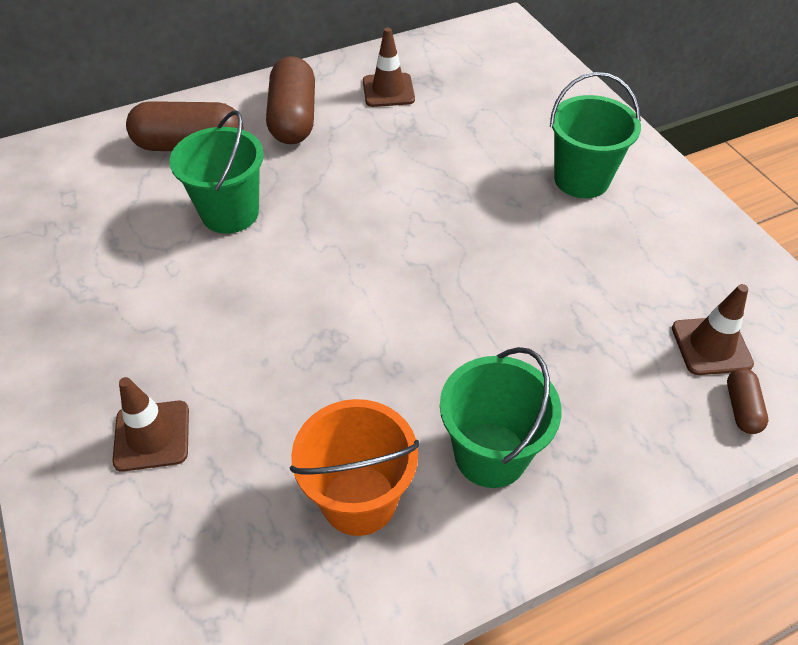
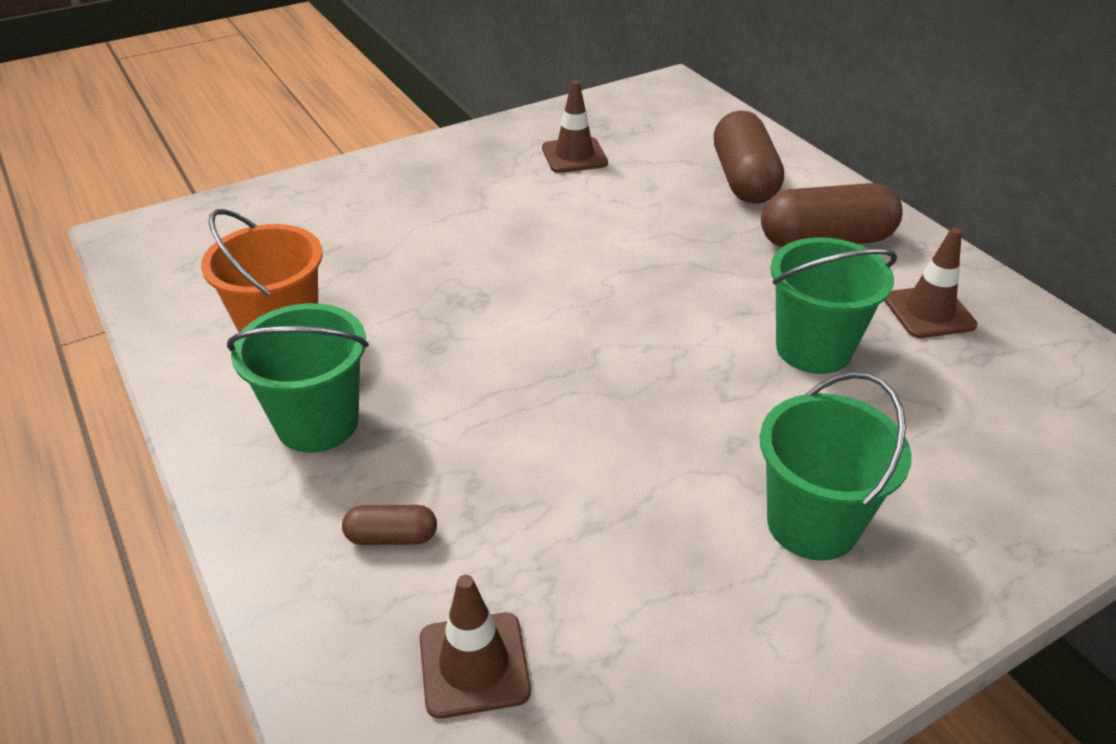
camera: 85 degrees right, 10 degrees down
brown traffic cone [112,377,189,472] -> brown traffic cone moved to [542,80,608,173]
green bucket [170,110,264,234] -> green bucket moved to [770,237,897,374]
brown capsule [727,368,768,434] -> brown capsule moved to [342,505,437,545]

